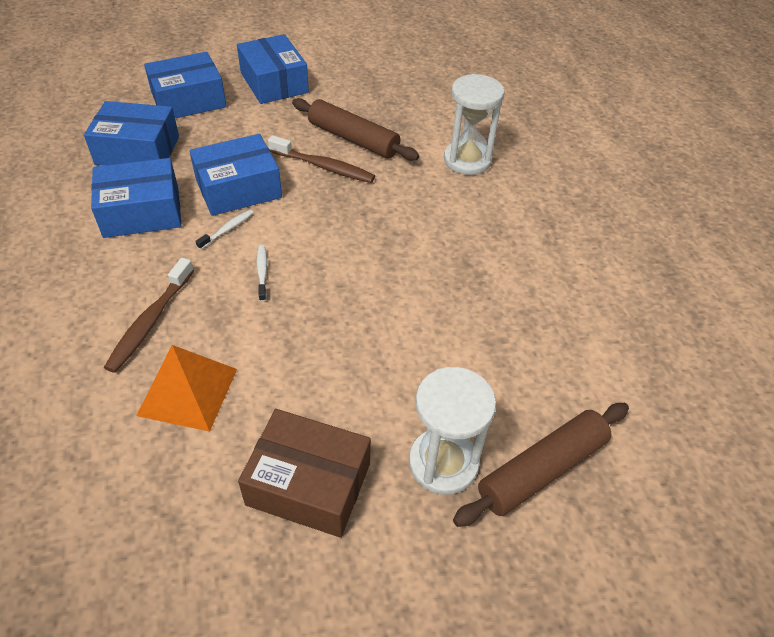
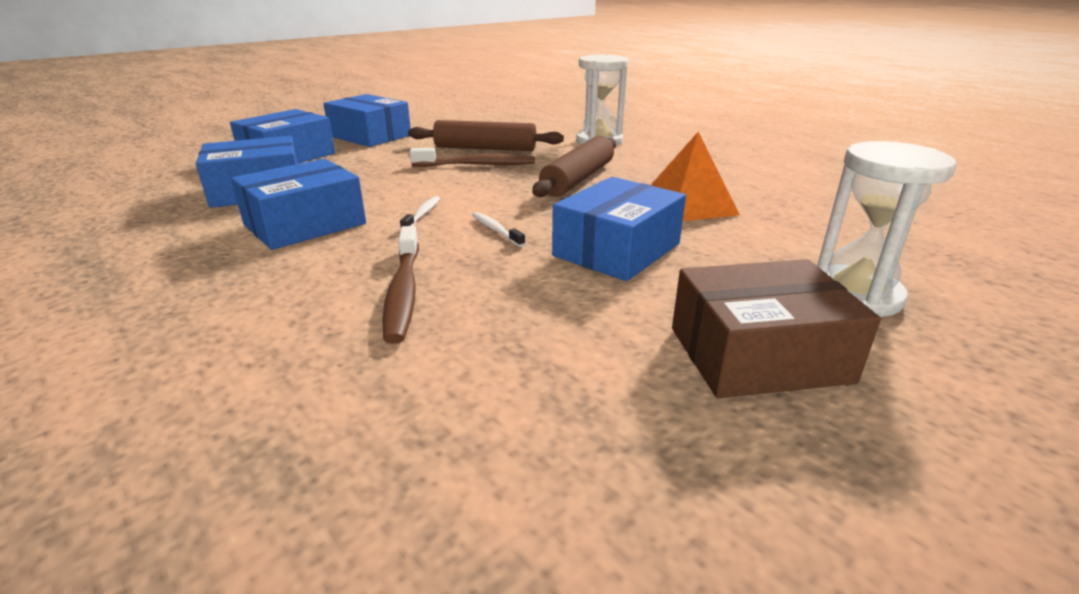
camera: 25 degrees left, 20 degrees down
orange pyramid [136,345,237,432] -> orange pyramid moved to [651,131,740,221]
blue box [189,134,282,216] -> blue box moved to [552,177,686,281]
brown rolling pin [453,403,629,527] -> brown rolling pin moved to [532,136,616,197]

